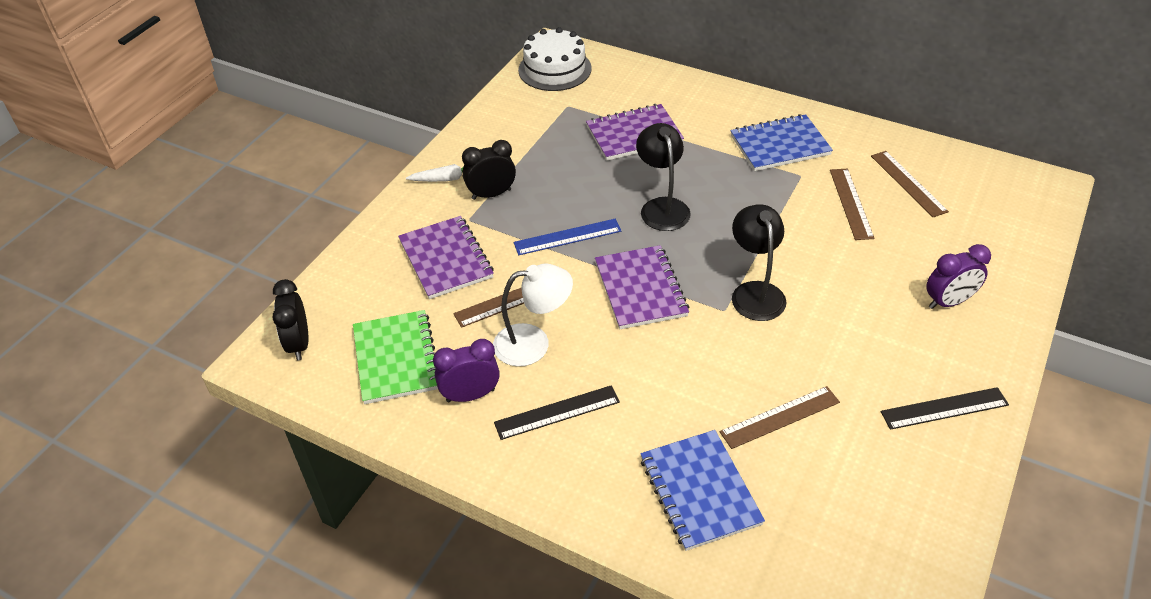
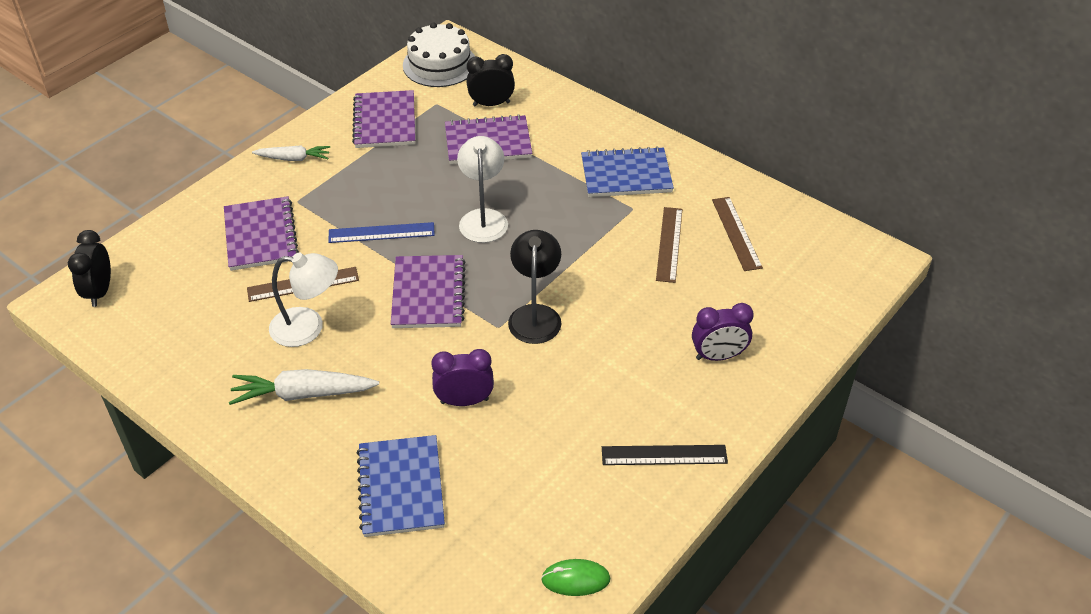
camera: 10 degrees right, 0 degrees up
green notebook [353,310,438,404] -> none
purple clock [433,339,500,402] -> purple clock moved to [432,349,494,406]
black clock [462,140,516,200] -> black clock moved to [467,54,515,106]
black ruler [494,385,620,440] -> white carrot [229,369,379,405]
black lamp [636,123,691,231] -> white lamp [457,136,508,243]
brown ruler [720,386,840,449] -> none
none -> purple notebook [352,90,415,148]
none -> green mouse [541,559,610,596]

